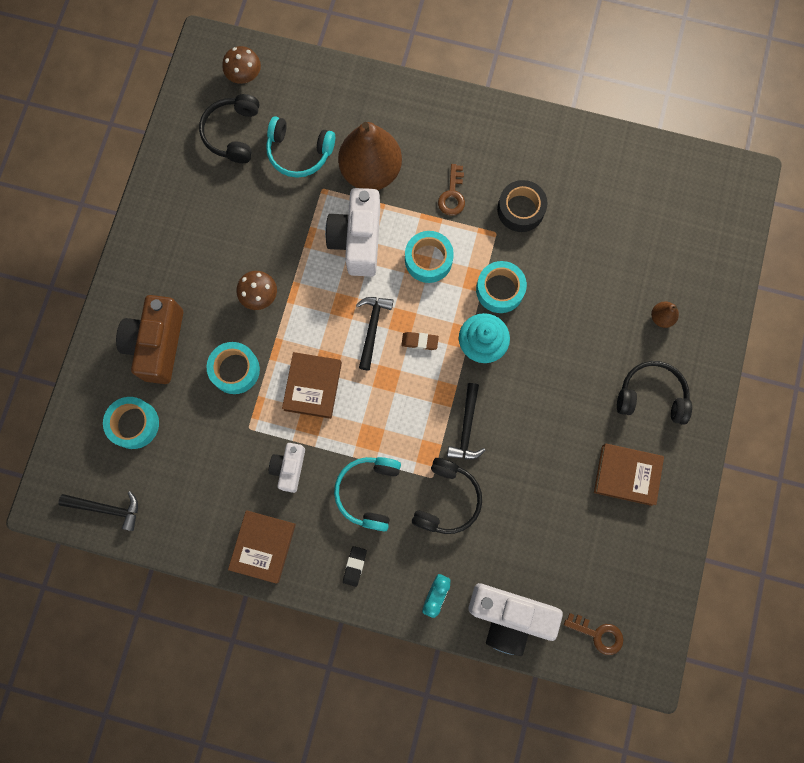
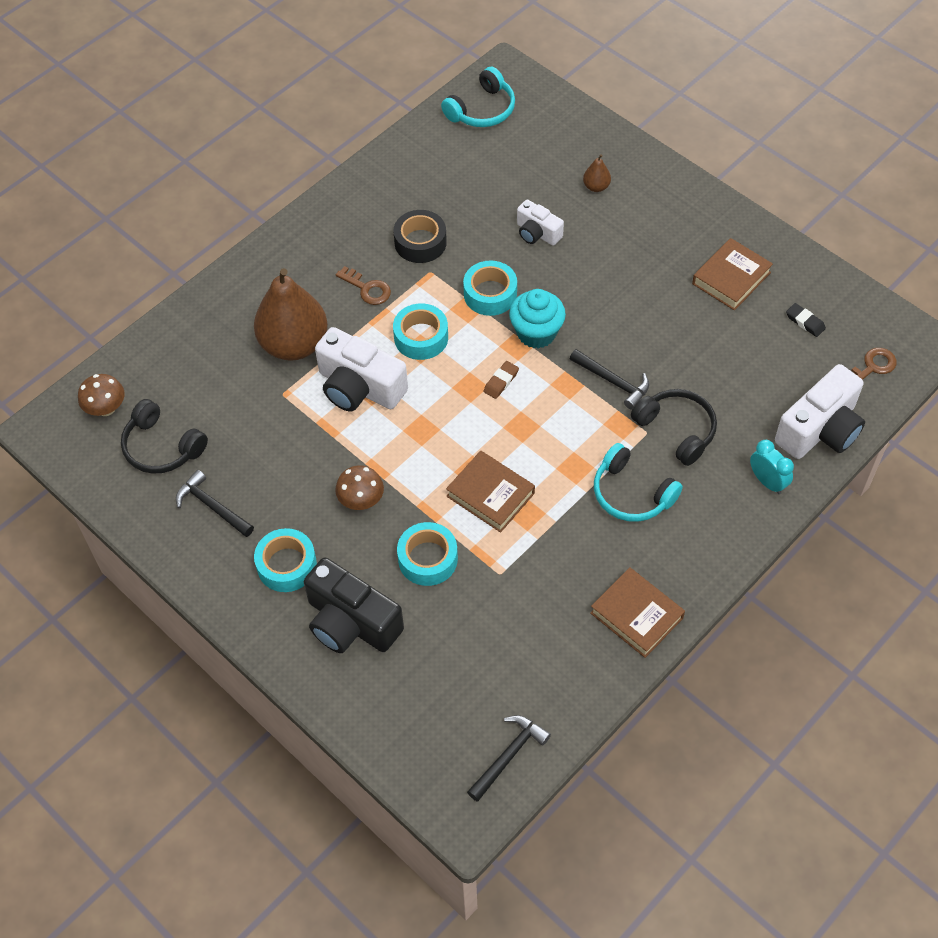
camera: 60 degrees left, 20 degrees down
turquoise tape [103,397,159,449] -> turquoise tape moved to [254,528,317,592]
brown camera [116,295,183,384] -> black camera [304,557,404,653]
turquoise headphones [266,116,335,178] -> turquoise headphones moved to [441,67,515,127]
white camera [269,443,305,493] -> white camera moved to [517,200,564,246]
black eraser [343,546,367,587] -> black eraser moved to [786,303,826,337]
black hammer [356,297,393,370] -> black hammer moved to [176,470,254,537]
black headphones [617,361,692,425] -> none

